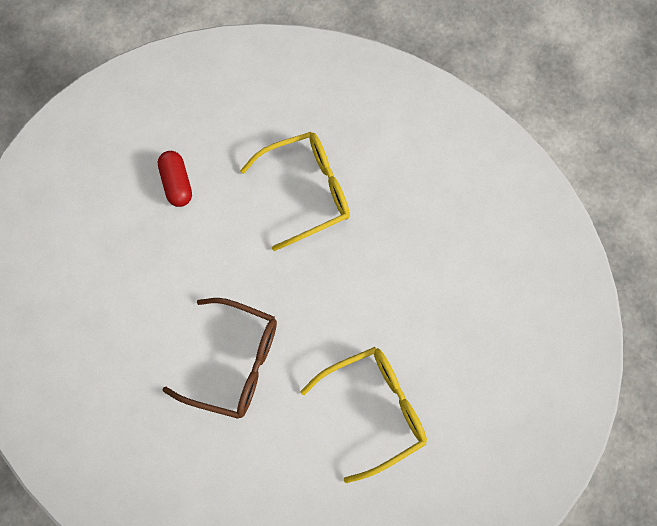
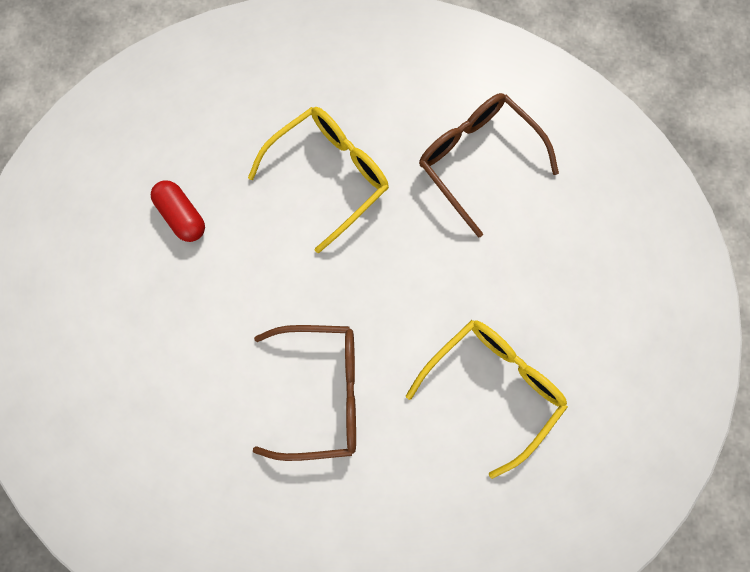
camera: 20 degrees left, 5 degrees up
none -> brown glasses [419,93,559,237]

